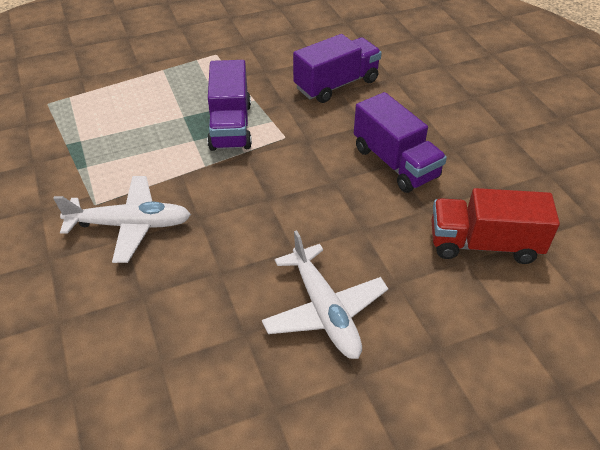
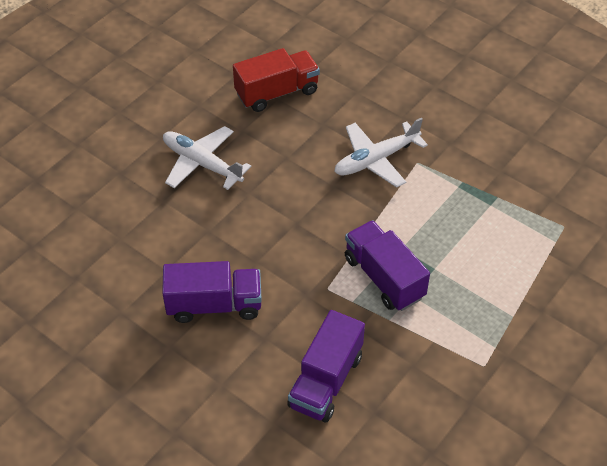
camera: 150 degrees right, 5 degrees up
purple truck [354,92,447,193] -> purple truck turned 150 degrees clockwise [162,261,262,323]
red truck [431,188,560,264] -> red truck moved to [233,48,320,112]

